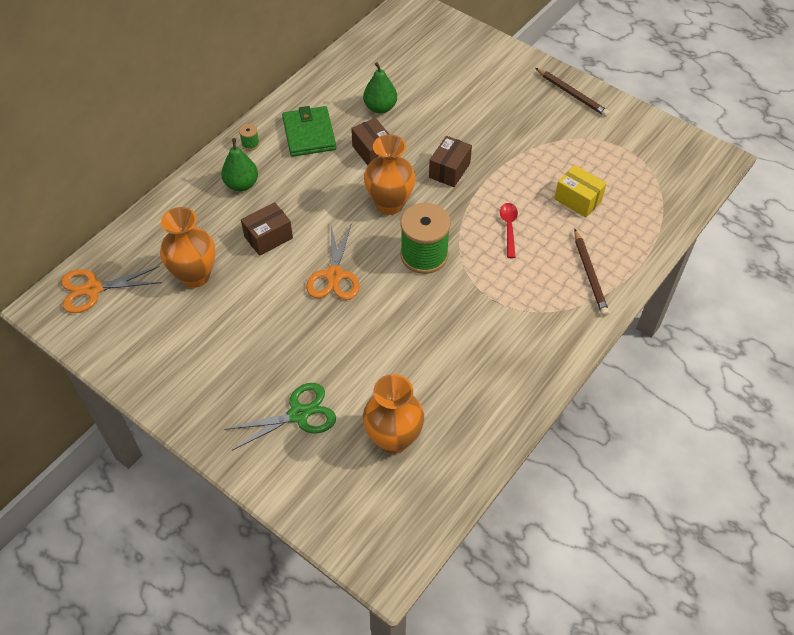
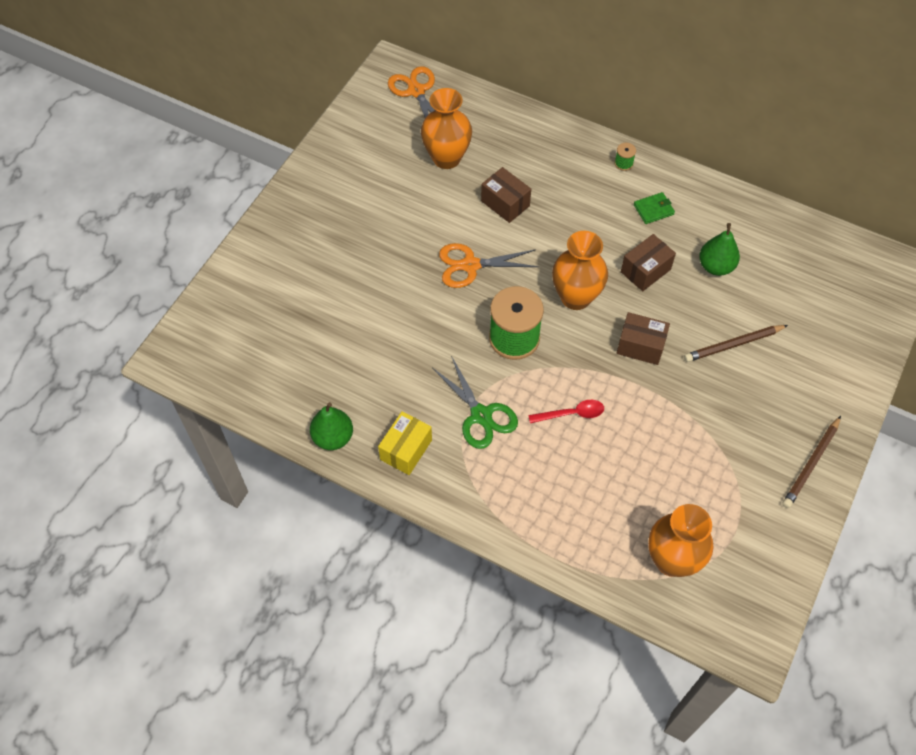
camera: 80 degrees right, 5 degrees up
green pear [221,138,258,191] -> green pear moved to [310,402,353,450]
green scissors [224,383,336,450] -> green scissors moved to [433,356,518,449]
green wallet [282,106,336,157] -> green wallet [634,192,675,224], size x0.54
orange vase [363,374,424,454] -> orange vase moved to [648,504,713,577]
yellow box [554,165,607,218] -> yellow box moved to [378,411,432,475]
brown pencil [574,229,609,316] -> brown pencil moved to [684,325,788,362]

